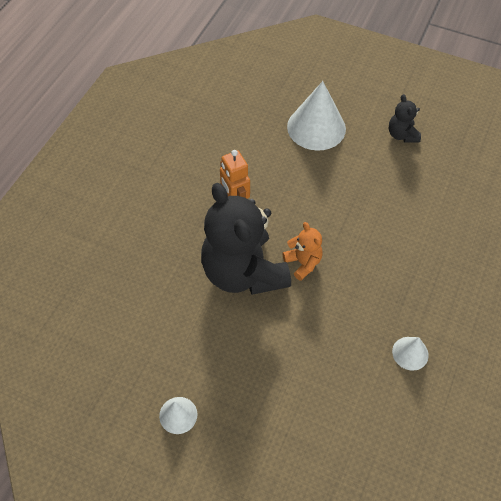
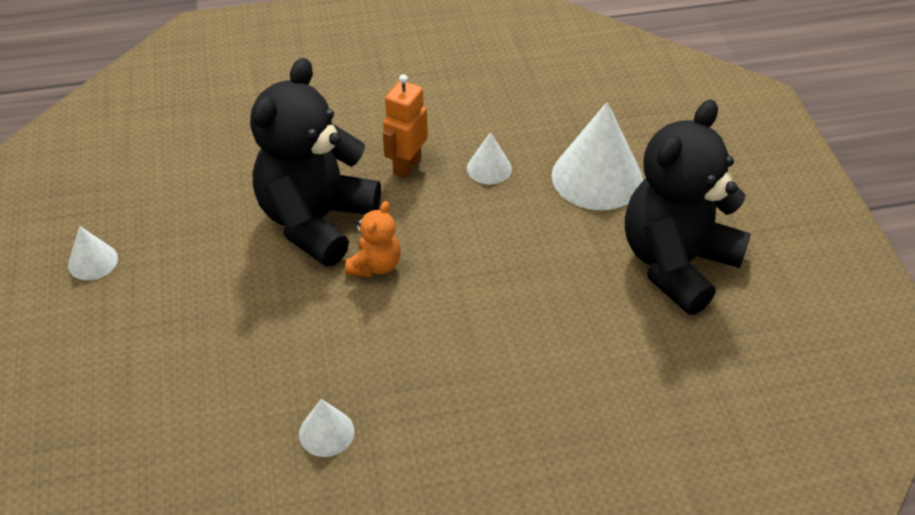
camera: 55 degrees right, 10 degrees down
black teddy bear [389,94,421,143] -> black teddy bear [625,99,751,315], size x2.25
none -> white cone [467,132,512,185]

